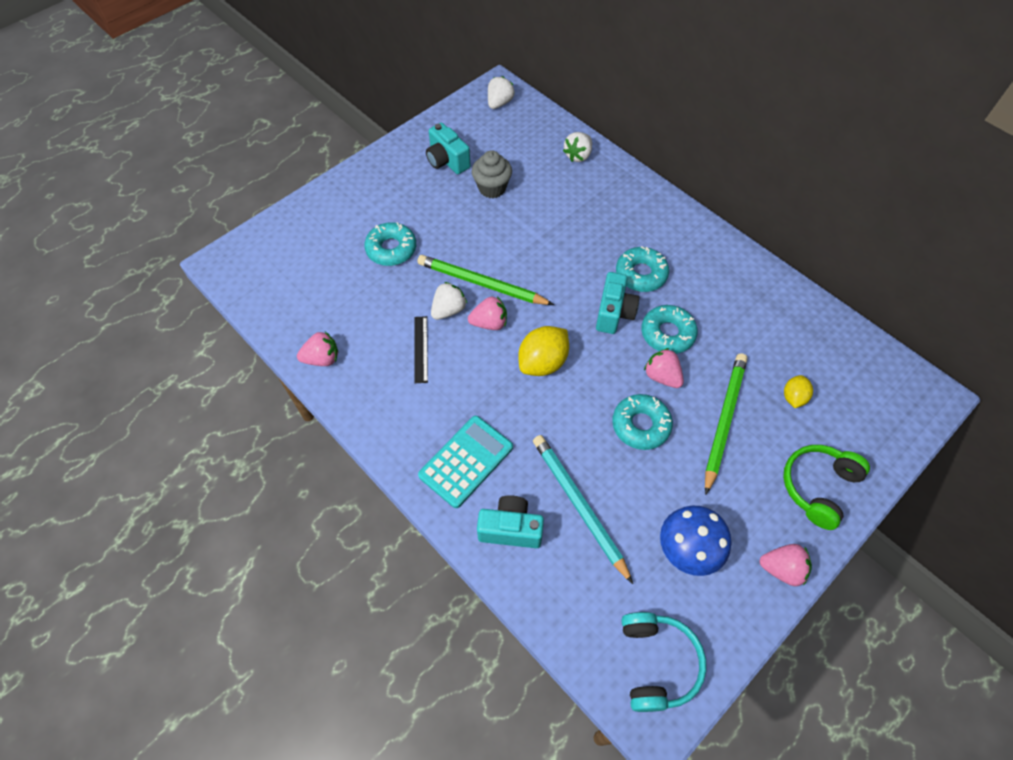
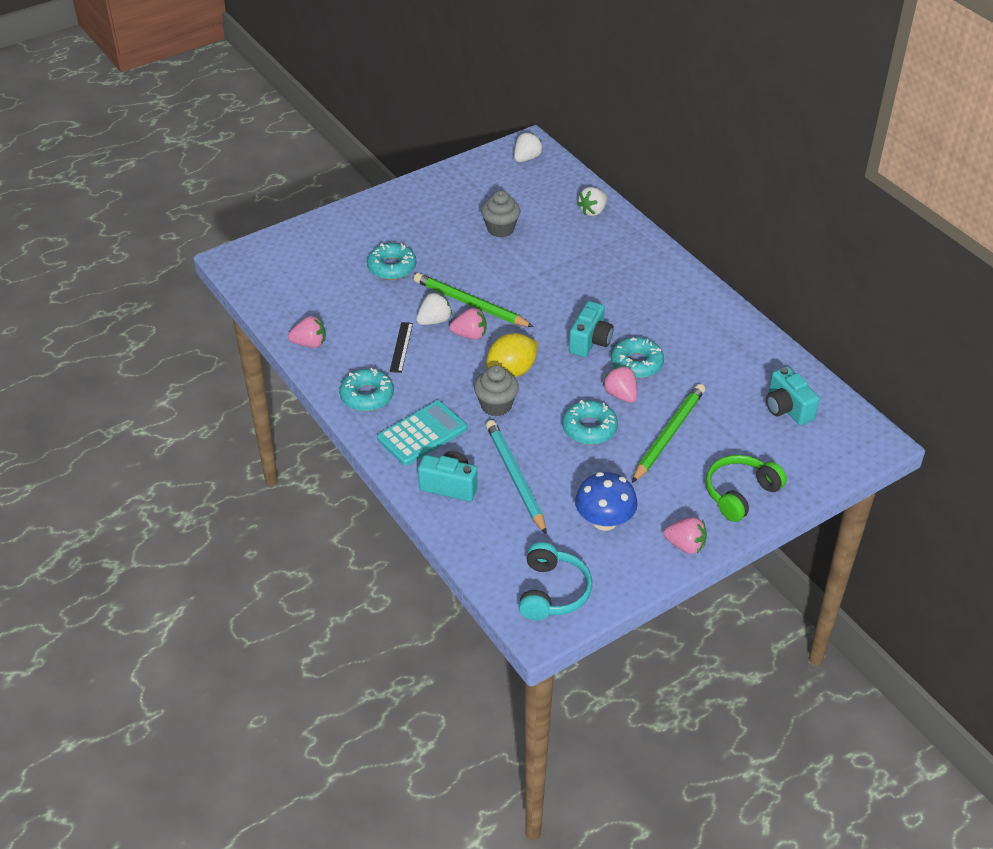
camera: 10 degrees right, 15 degrees down
turquoise camera [426,123,471,174] -> turquoise camera moved to [766,366,820,425]
turquoise donut [616,246,669,292] -> turquoise donut moved to [339,368,394,411]
yellow lemon [784,375,813,408] -> none
none -> grey cupcake [474,365,519,416]

